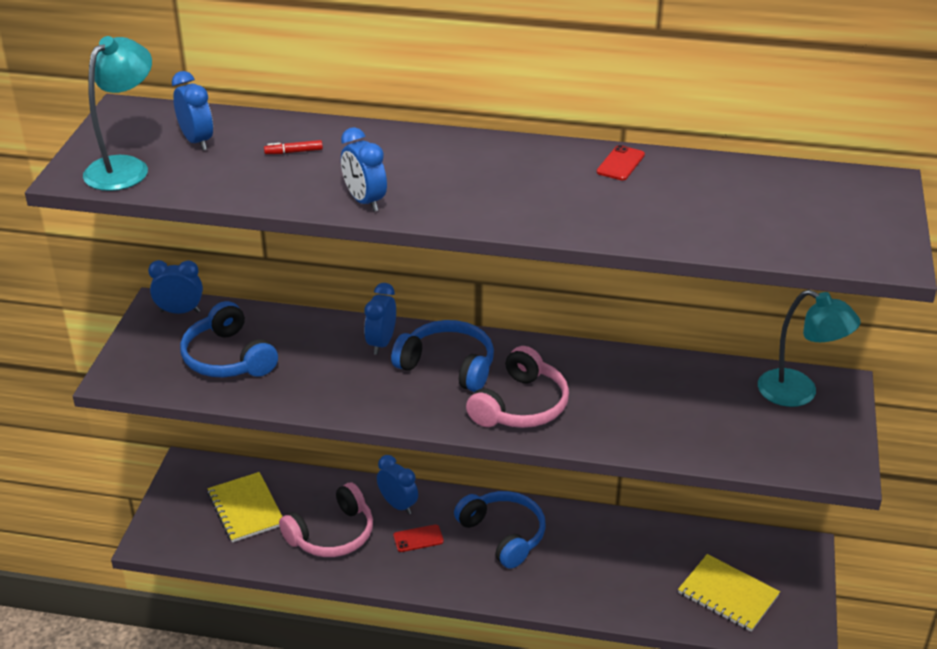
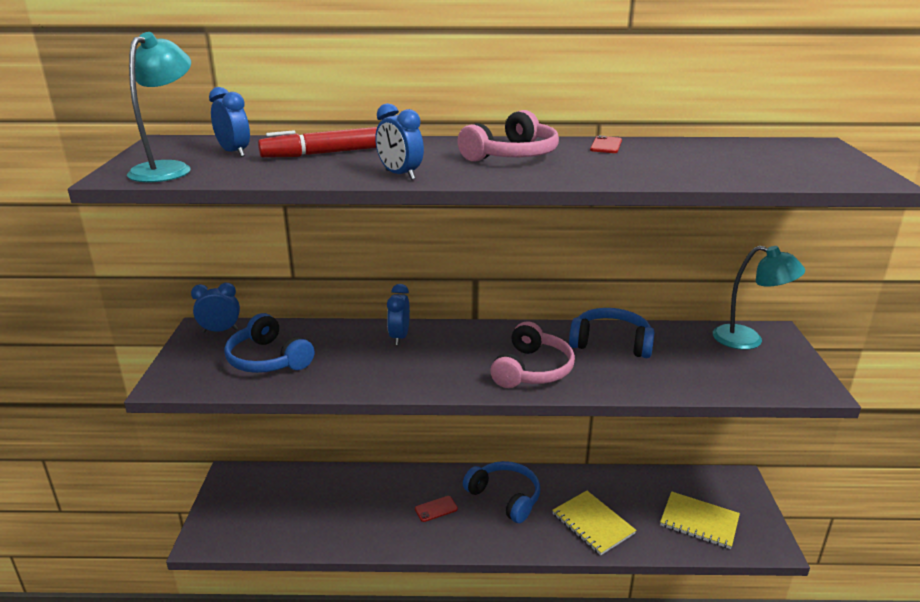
camera: 10 degrees left, 10 degrees down
yellow notebook [207,472,283,543] -> yellow notebook moved to [552,491,636,555]
red marker [264,140,323,154] -> red marker [258,127,377,158], size x2.40
pink headphones [279,483,373,557] -> pink headphones moved to [457,110,559,162]
blue clock [377,455,418,515] -> none
blue headphones [391,320,494,392] -> blue headphones moved to [569,308,654,358]

